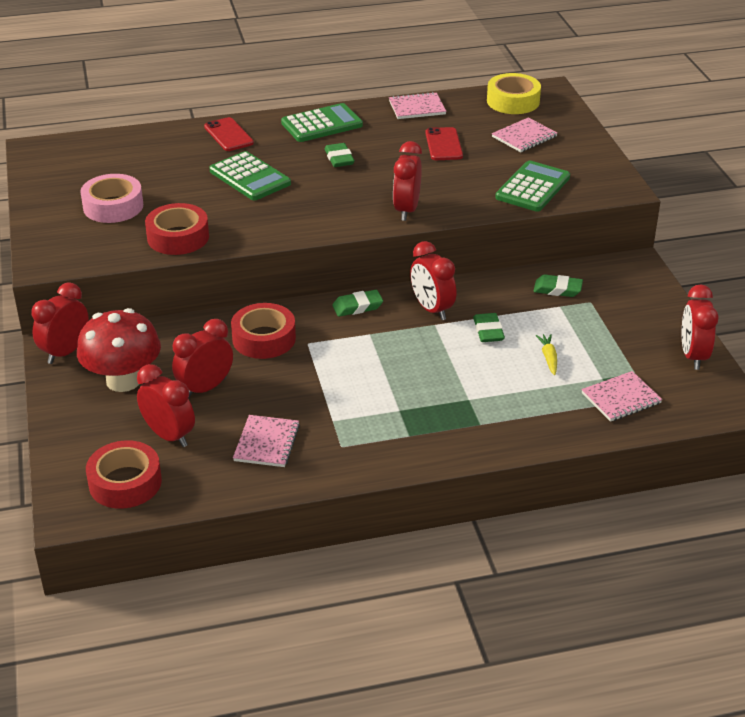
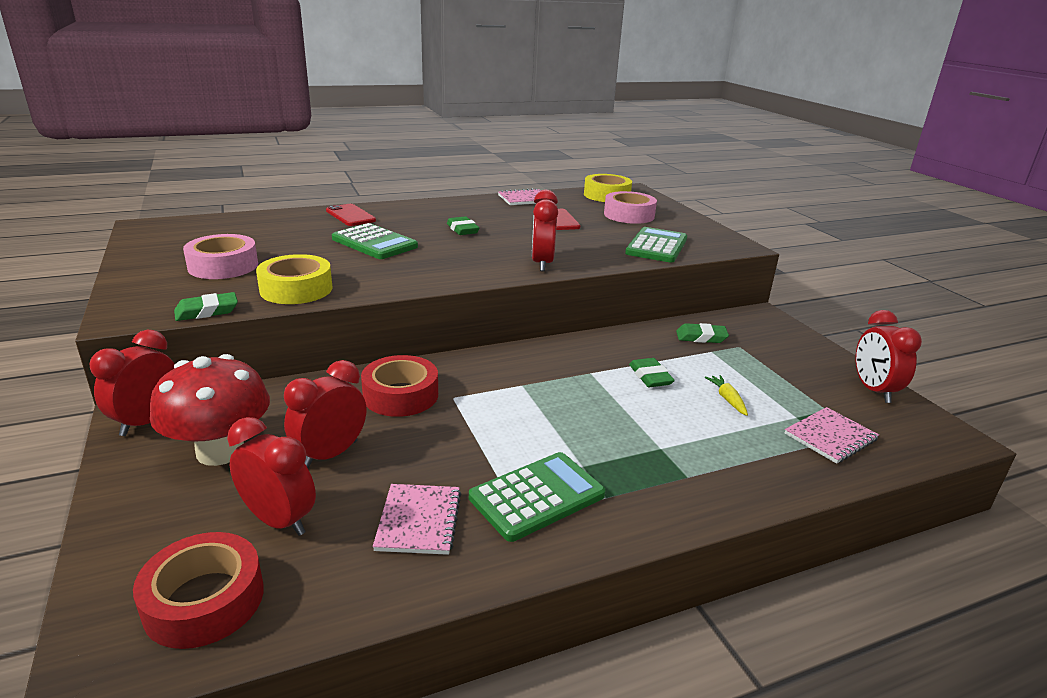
camera: 10 degrees left, 10 degrees down
red tape [145,203,209,255] -> yellow tape [256,254,333,304]
green calculator [281,103,363,142] -> green calculator moved to [469,452,606,542]
green eraser [332,290,383,317] -> green eraser moved to [174,292,238,321]
red clock [410,241,456,320] -> none
pink notebook [492,117,557,152] -> pink tape [604,191,657,224]

